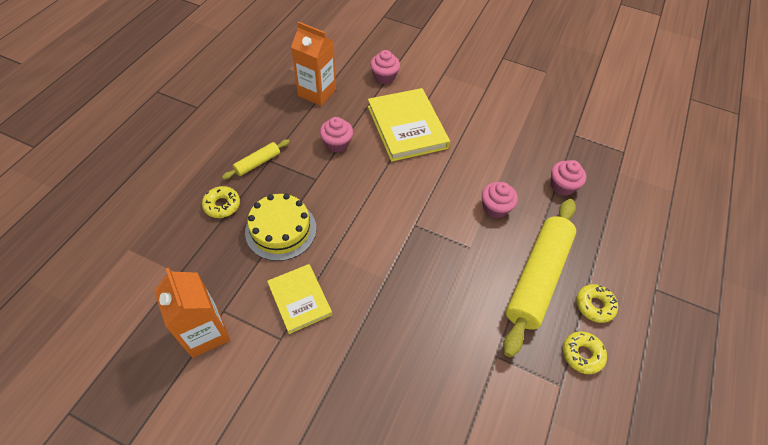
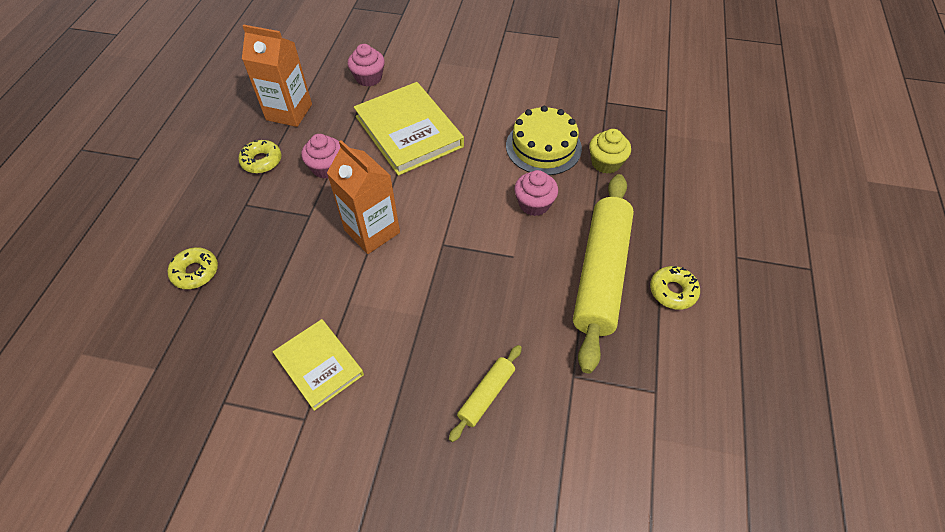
camera: 10 degrees left, 0 degrees up
orange carton [154,268,230,358] -> orange carton moved to [327,140,400,254]
yellow rolling pin [222,139,290,180] -> yellow rolling pin moved to [449,345,522,442]
yellow cake [245,194,316,261] -> yellow cake moved to [506,106,582,175]
pink cupcake [551,160,586,196] -> yellow cupcake [589,129,631,174]
yellow donut [563,331,607,374] -> yellow donut moved to [238,140,281,173]

